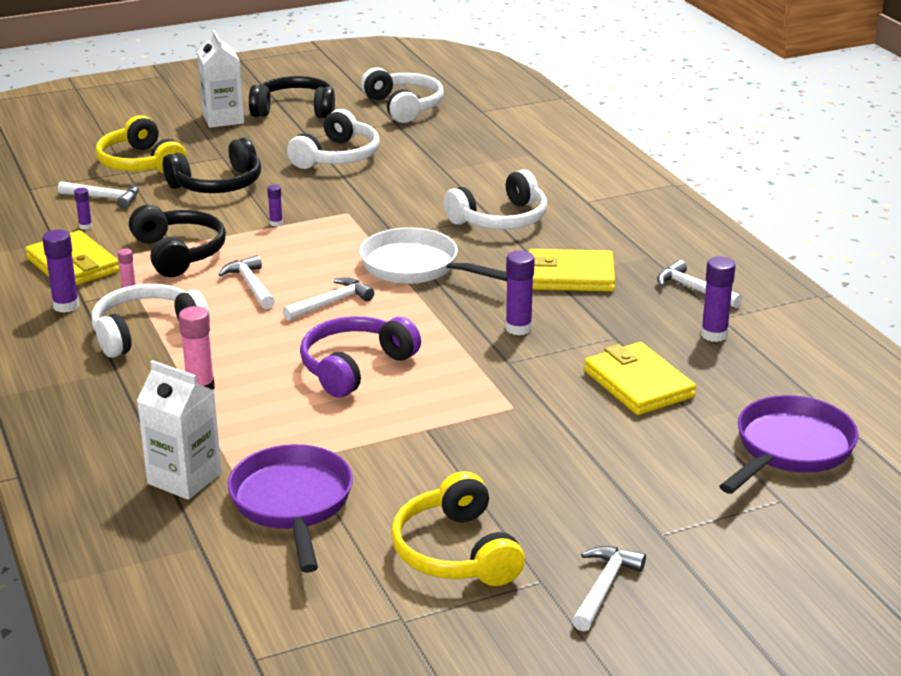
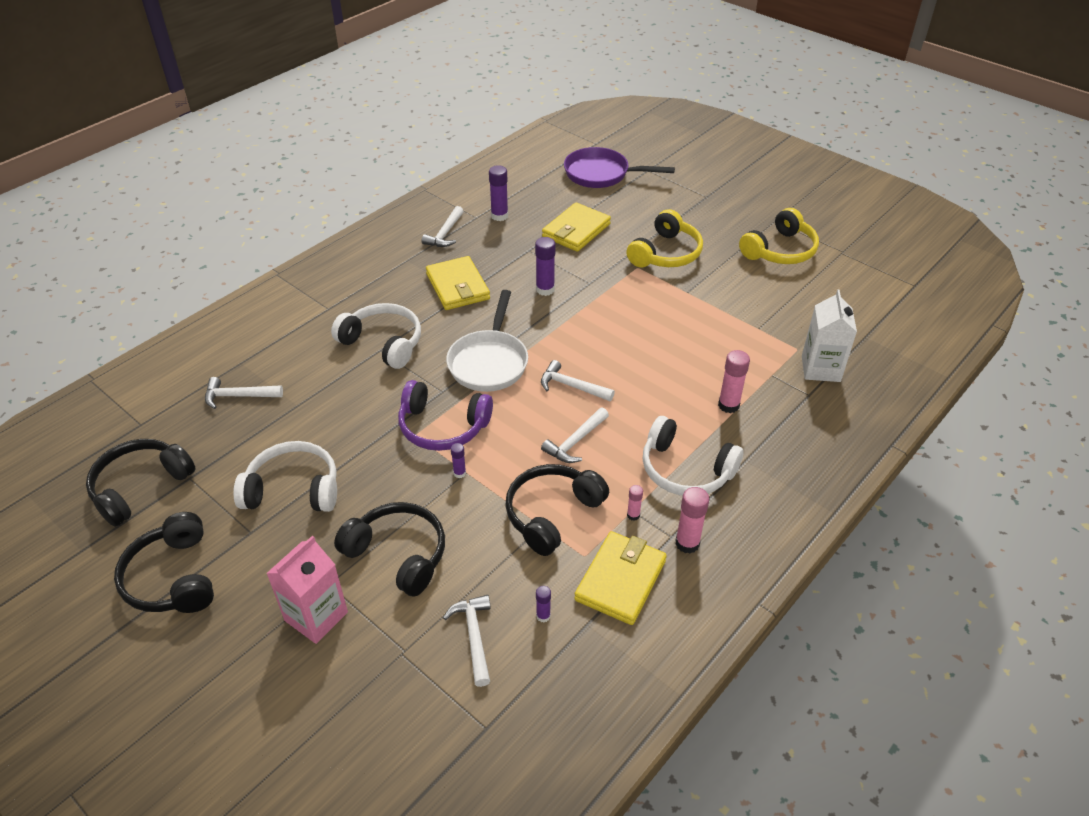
camera: 115 degrees left, 15 degrees up
purple glue stick [42,230,79,313] -> pink glue stick [675,487,709,554]
yellow headphones [96,115,187,174] -> yellow headphones moved to [626,209,703,267]
white carton [197,30,244,128] -> none
purple pan [228,444,353,573] -> none
purple headphones [300,316,421,397] -> purple headphones moved to [398,380,493,451]
white headphones [361,67,444,123] -> black headphones [86,439,196,527]
white hammer [572,546,646,631] -> white hammer moved to [205,377,283,409]
none -> pink carton [266,536,348,644]

